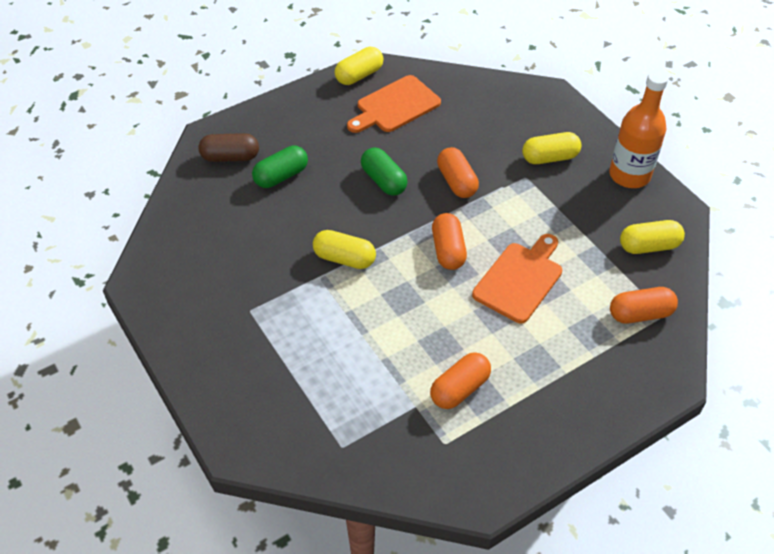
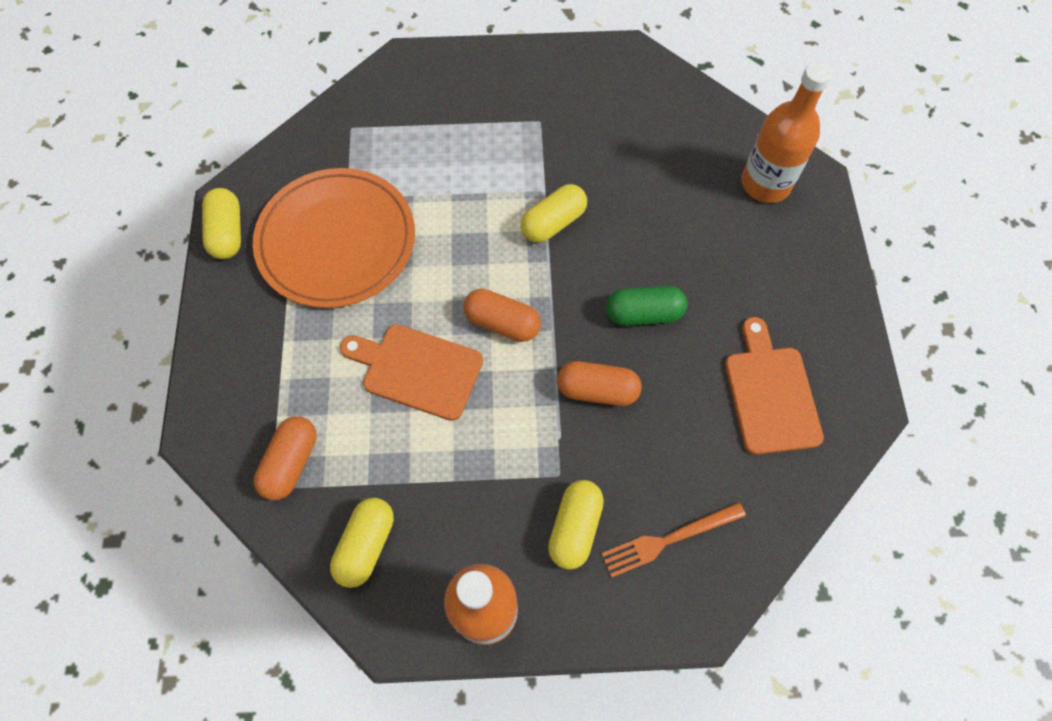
camera: 120 degrees right, 15 degrees up
brown capsule [199,133,259,162] -> orange bottle [741,62,832,203]
green capsule [252,146,308,188] -> none
yellow capsule [334,47,383,85] -> yellow capsule moved to [202,188,241,259]
orange capsule [430,352,491,409] -> orange plate [253,168,415,308]
orange cutting board [472,234,562,323] -> orange cutting board turned 135 degrees clockwise [340,324,483,421]
none -> orange fork [601,502,746,578]

